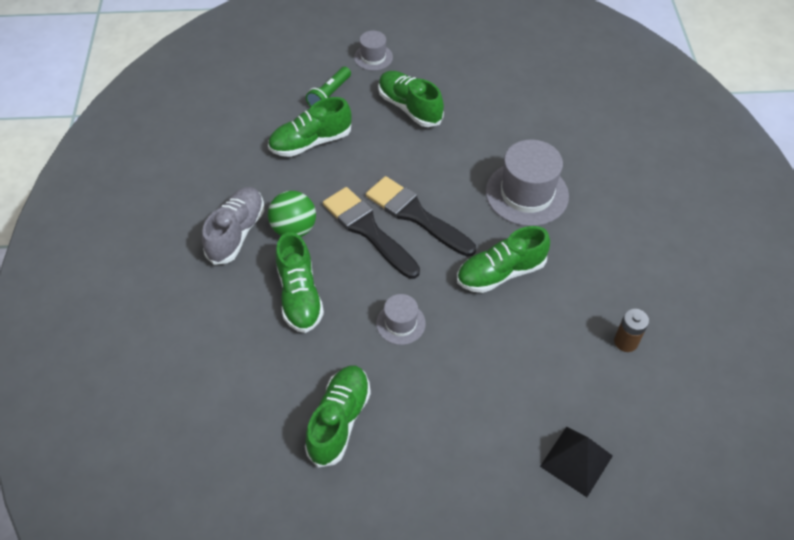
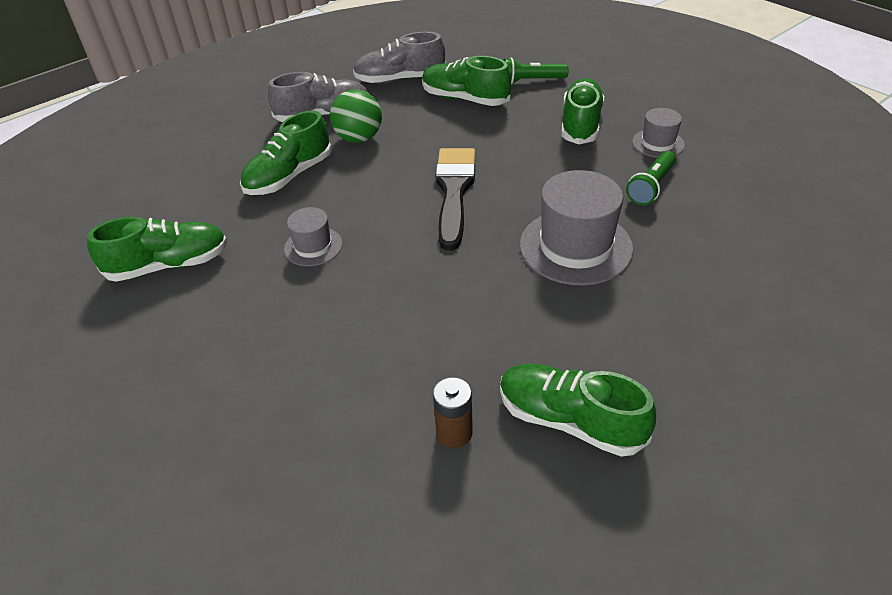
camera: 55 degrees right, 10 degrees down
black brush [323,187,420,279] -> none
grey hat [354,31,393,71] -> grey hat moved to [632,108,685,158]
green shoe [457,226,550,293] -> green shoe moved to [500,364,656,457]
black pyramid [540,426,613,497] -> none
none -> grey shoe [353,32,446,84]
none -> green flashlight [626,151,676,205]

